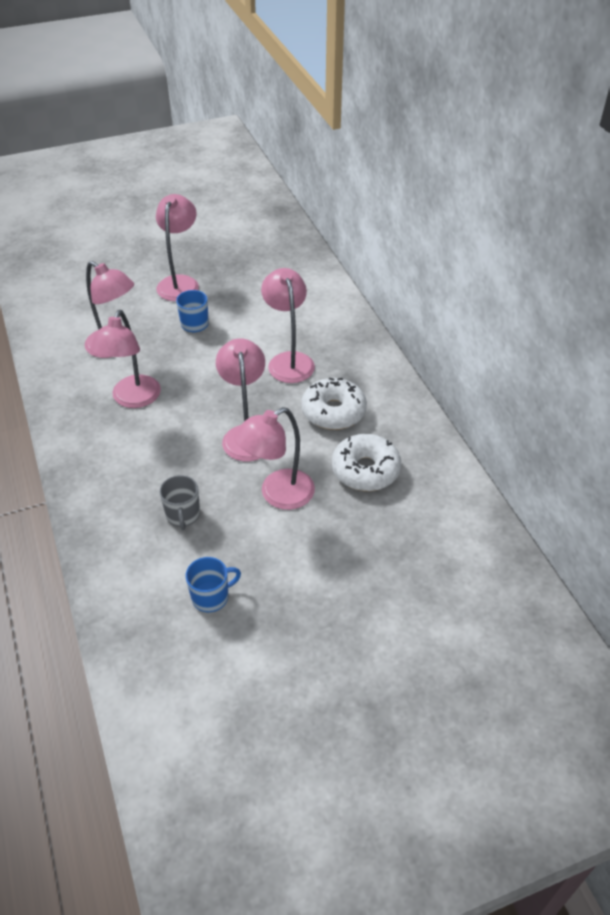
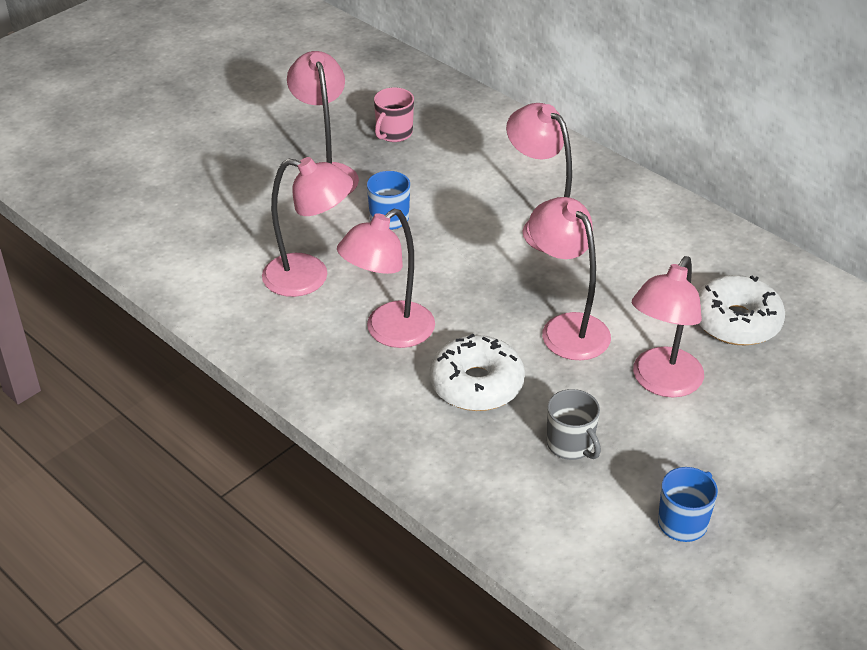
camera: 25 degrees left, 5 degrees down
pink lamp [90,310,161,408] -> pink lamp turned 60 degrees clockwise [337,209,435,348]
white donut [301,377,367,430] -> white donut moved to [430,334,525,411]
none -> pink mug [374,87,414,142]

